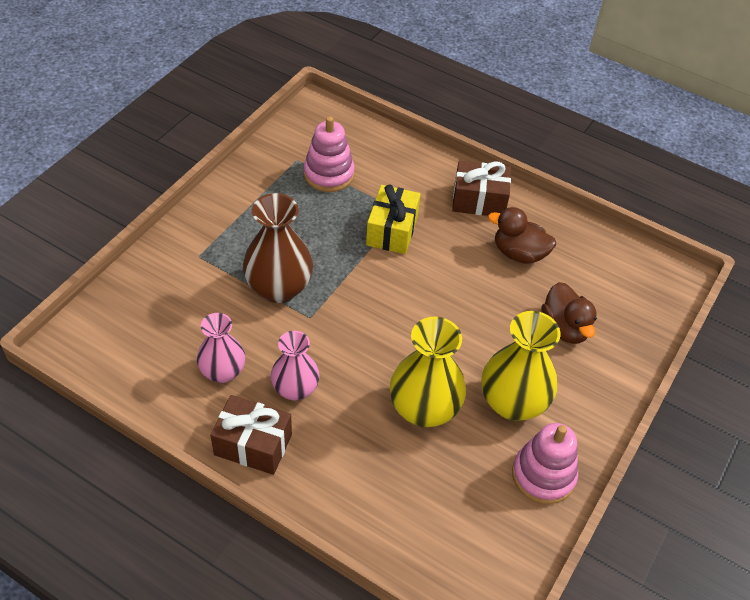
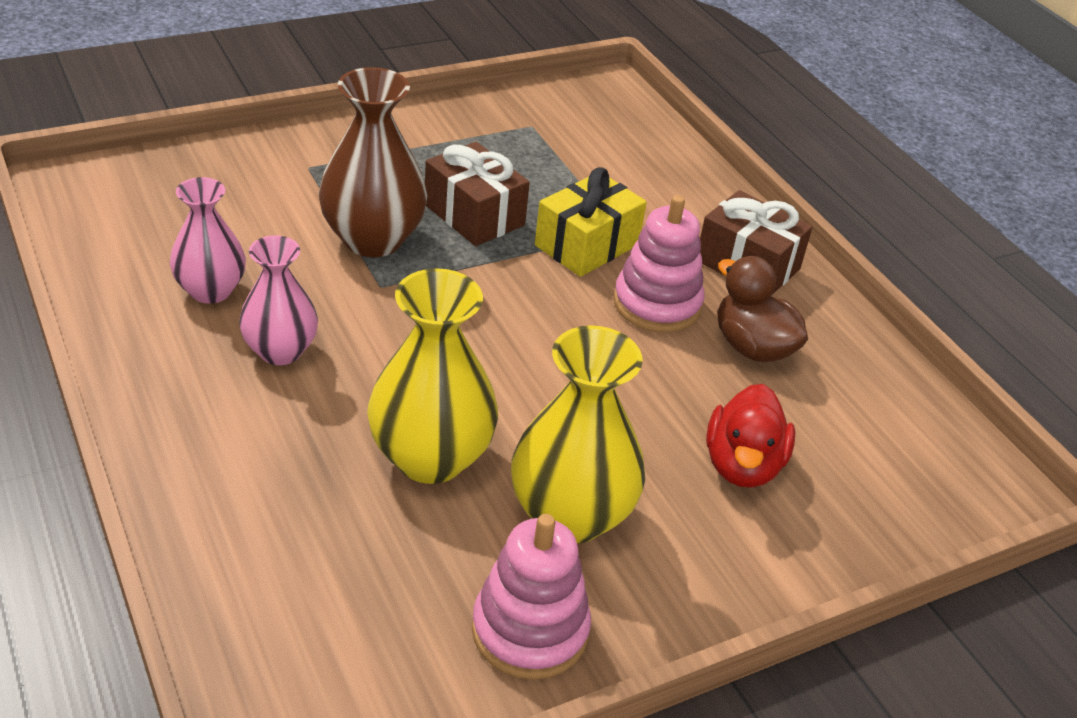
camera: 30 degrees right, 10 degrees down
brown gift [210,395,292,475] -> brown gift moved to [425,142,530,246]
pink stacking toy [304,116,355,192] -> pink stacking toy moved to [613,195,704,332]
brown duck [542,282,597,344] -> red duck [706,384,795,488]

